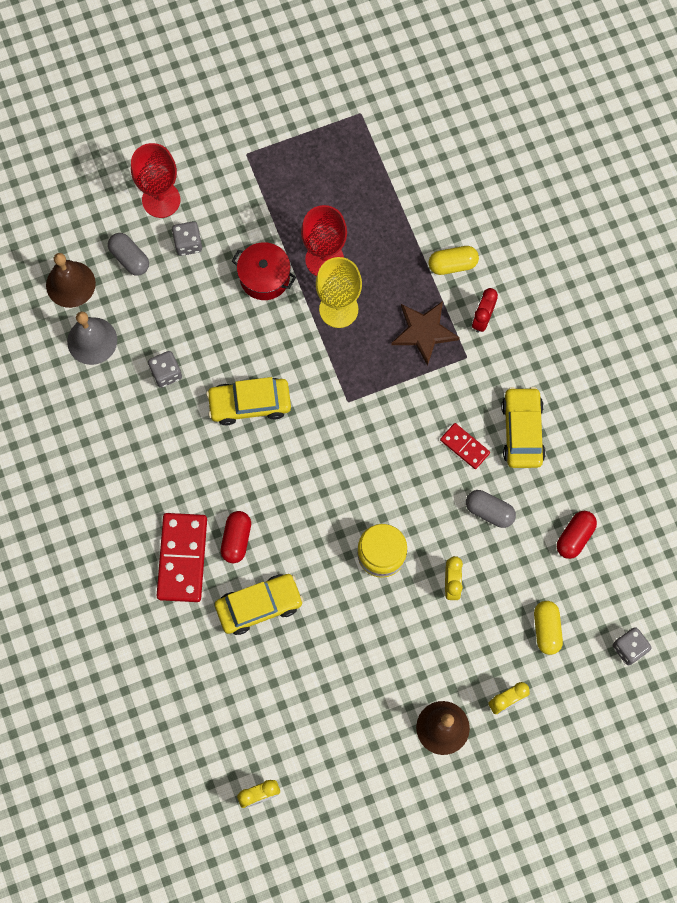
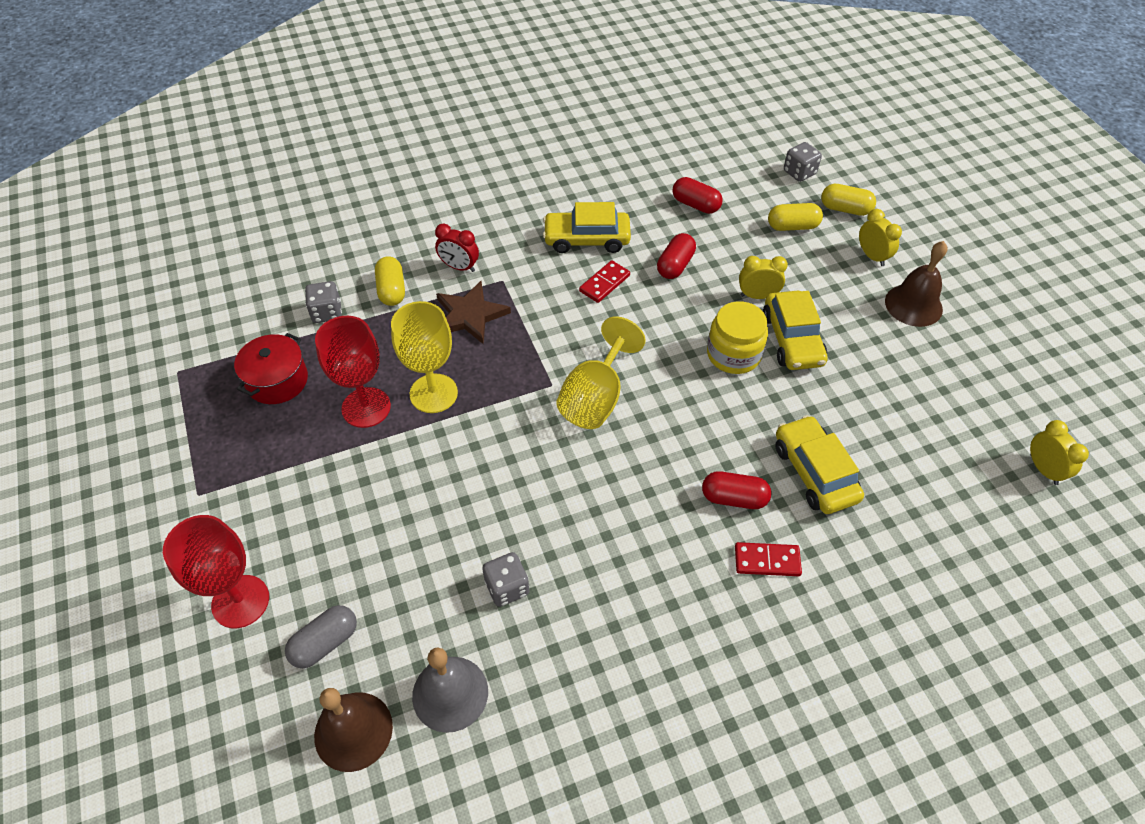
camera: 90 degrees left, 20 degrees down
red domino [156,513,207,602] -> red domino [735,542,802,576], size x0.55
grey dice [172,221,202,256] -> grey dice moved to [305,281,342,323]
yellow car [206,377,291,426] -> yellow car moved to [763,291,828,370]
red pot [232,242,296,300] -> red pot moved to [234,333,308,404]
grey capsule [466,490,516,528] -> red capsule [657,233,696,279]
none -> yellow goblet [556,317,646,429]
none -> yellow capsule [821,184,876,216]

